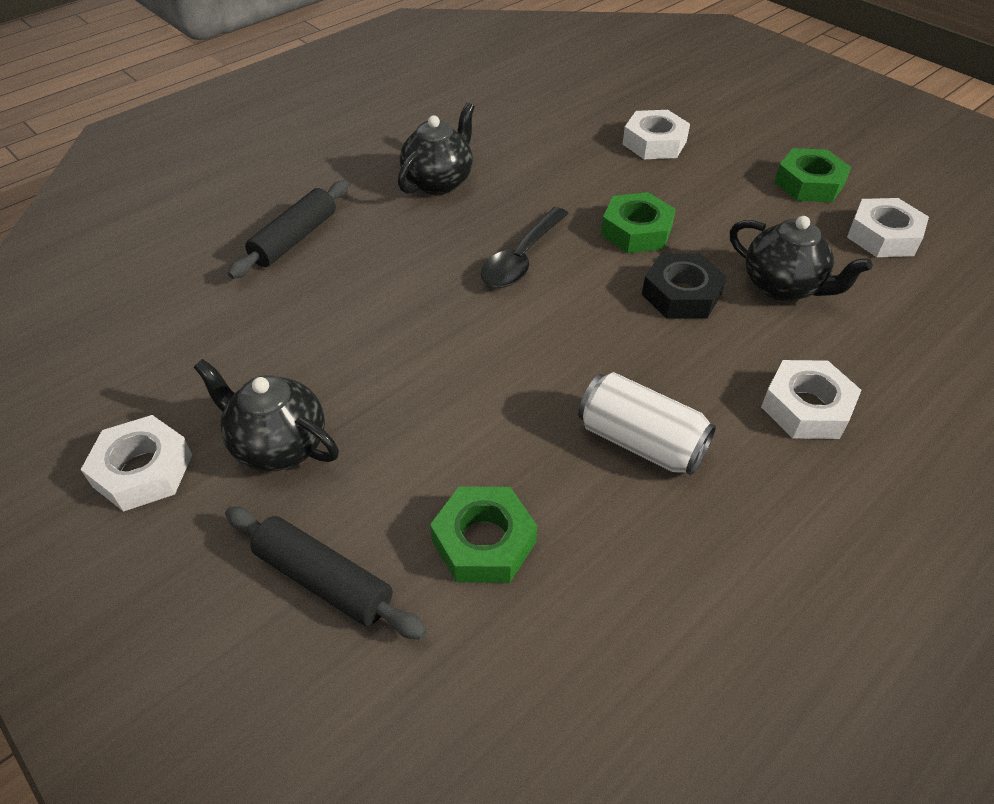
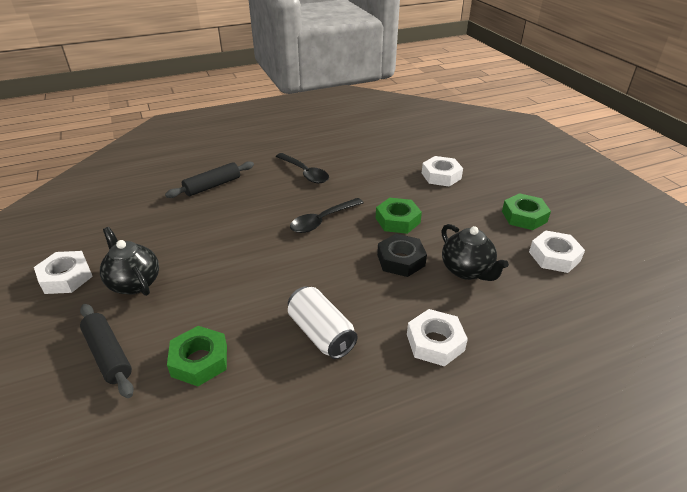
camera: 20 degrees right, 10 degrees down
black teapot [398,103,475,195] -> black spoon [276,153,329,183]

